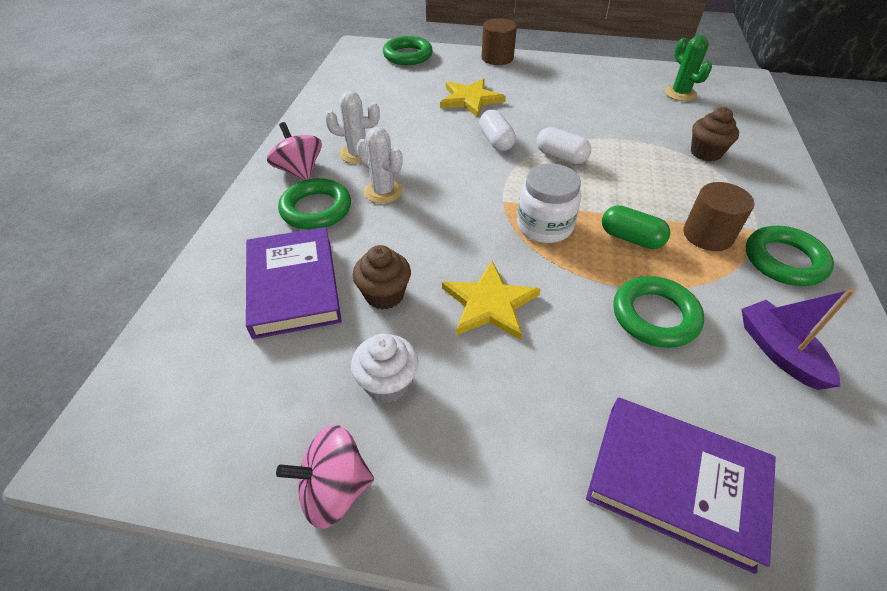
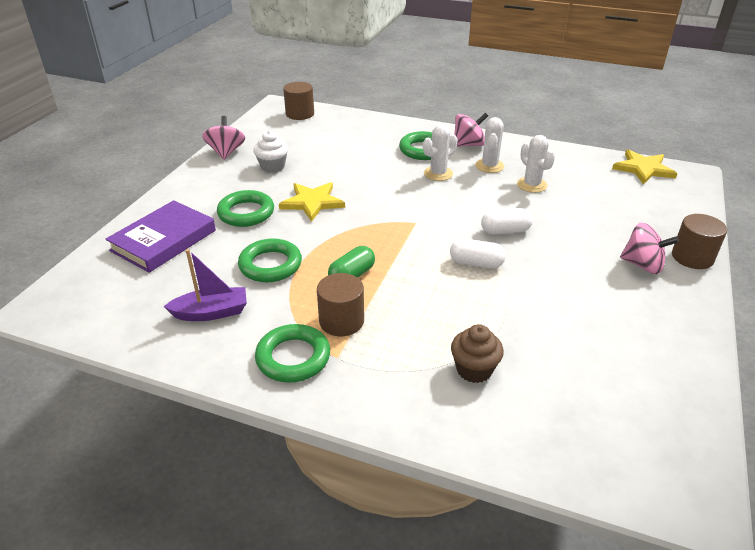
camera: 100 degrees right, 10 degrees down
purple book [246,227,342,339] -> none
brown cupcake [353,245,411,310] -> none
green ring [383,36,433,65] -> green ring moved to [217,190,274,227]
yellow star [440,78,506,117] -> yellow star moved to [612,149,678,185]
white jar [517,164,581,243] -> none
white capsule [537,127,591,164] -> white capsule turned 60 degrees clockwise [450,238,506,269]
green cactus [665,35,712,101] -> none
none -> brown cylinder [283,82,314,120]
none -> white cactus [517,135,555,193]
none -> pink spinning top [620,223,679,274]

